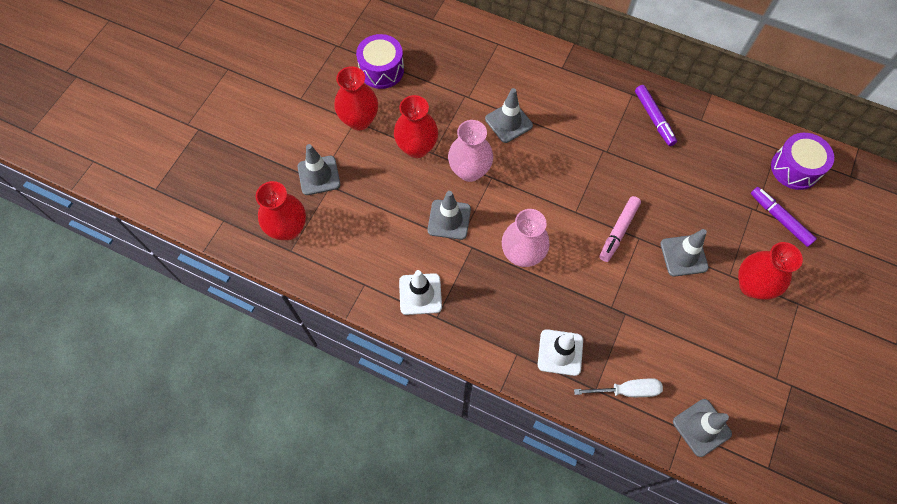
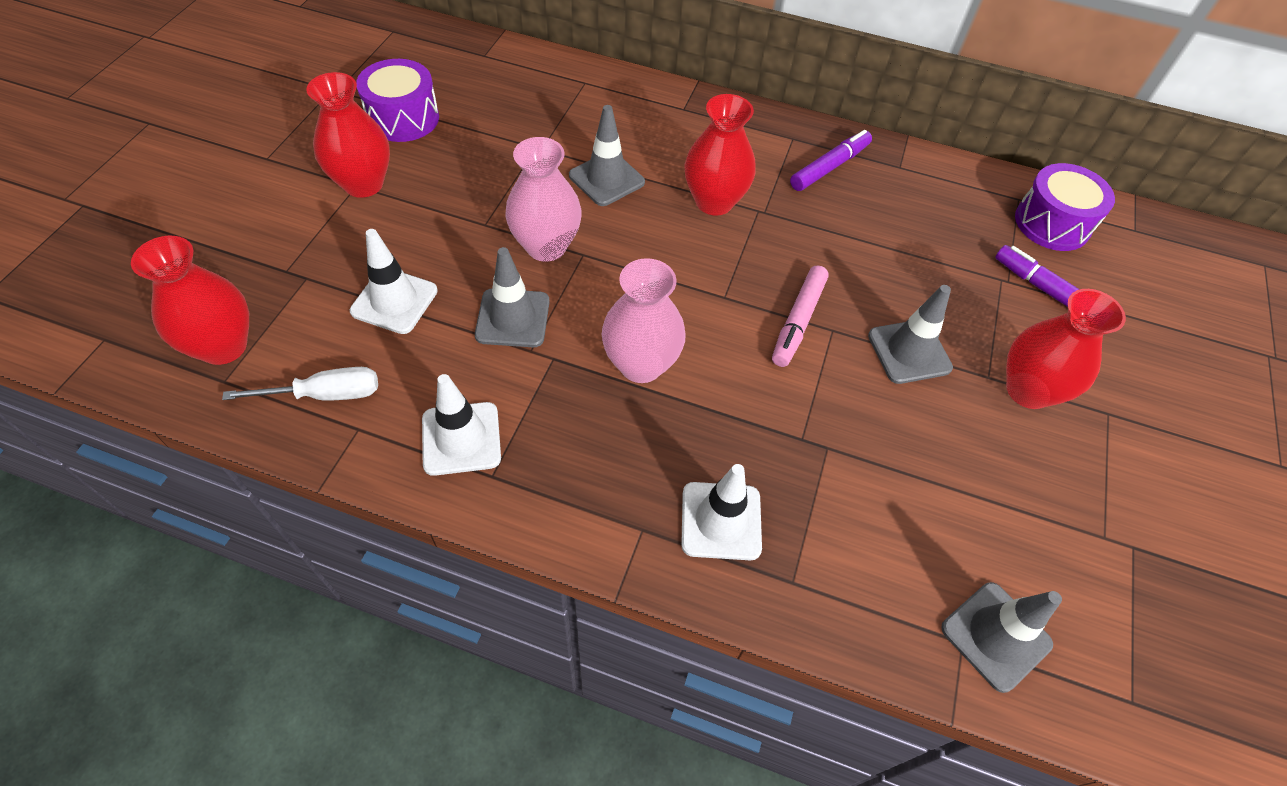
camera: 10 degrees left, 10 degrees down
grey traffic cone [298,144,340,195] -> none
red vase [394,95,438,158] -> red vase moved to [685,94,756,216]
white screwdriver [574,379,663,397] -> white screwdriver moved to [222,367,378,401]
purple marker [635,85,677,146] -> purple marker turned 105 degrees counterclockwise [790,130,872,191]
none -> white traffic cone [350,229,438,334]

